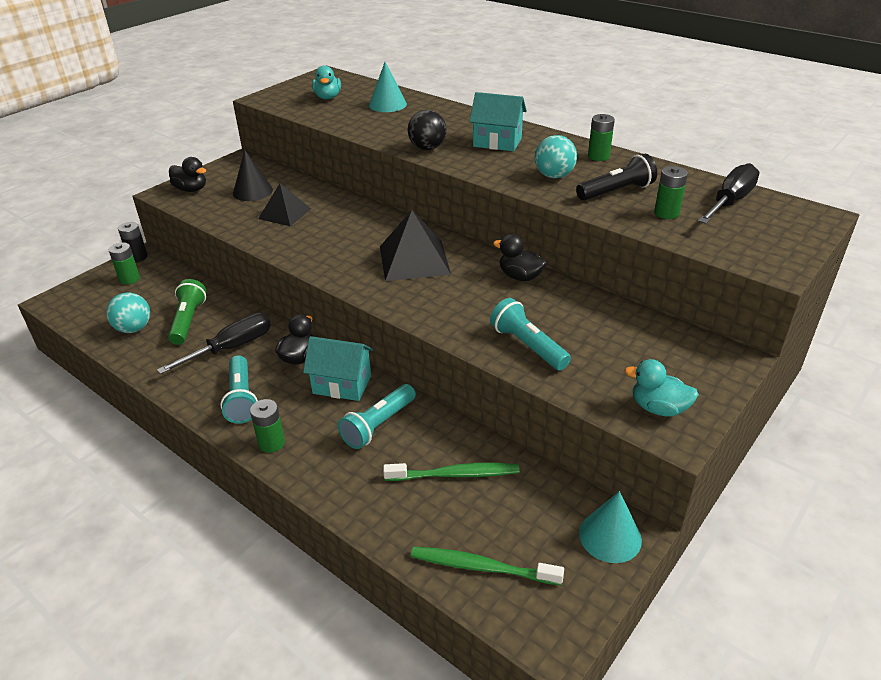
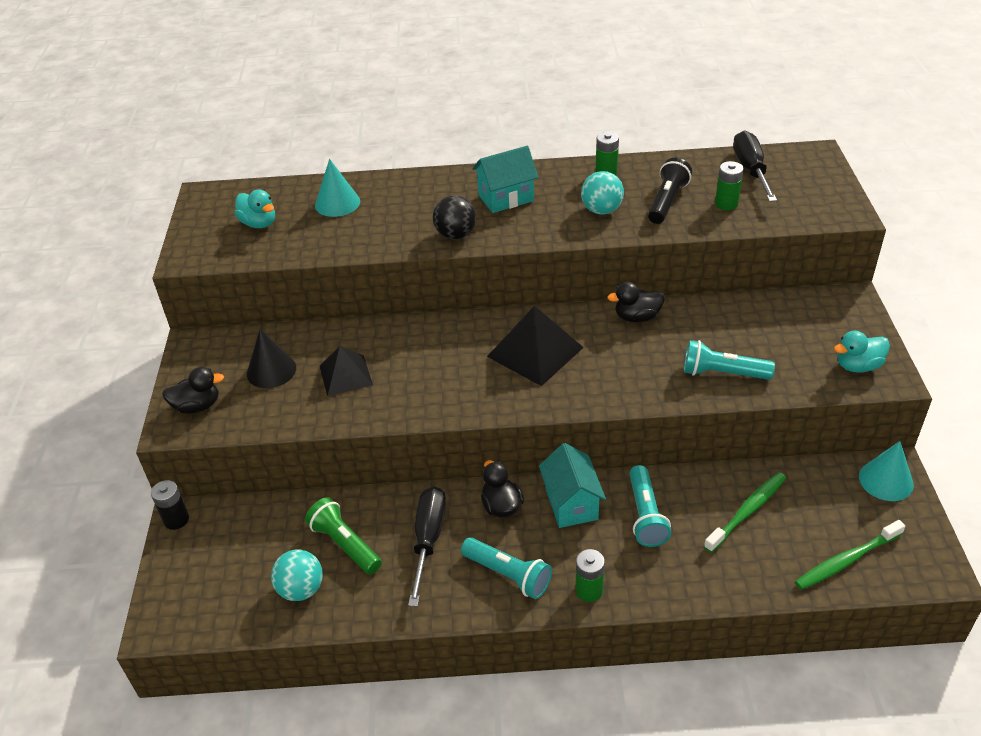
camera: 40 degrees left, 5 degrees up
green battery [109,242,140,285] -> none
turquoise house [303,336,373,401] -> turquoise house turned 75 degrees counterclockwise [539,443,606,528]

